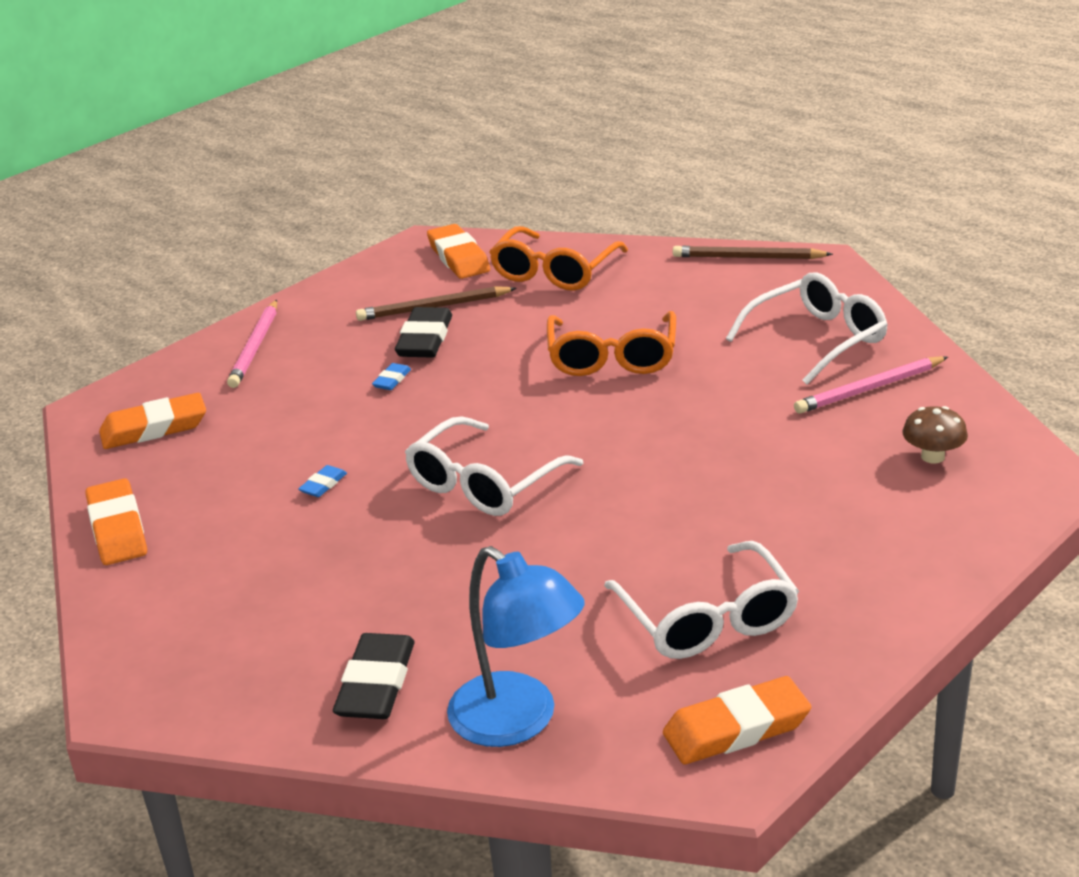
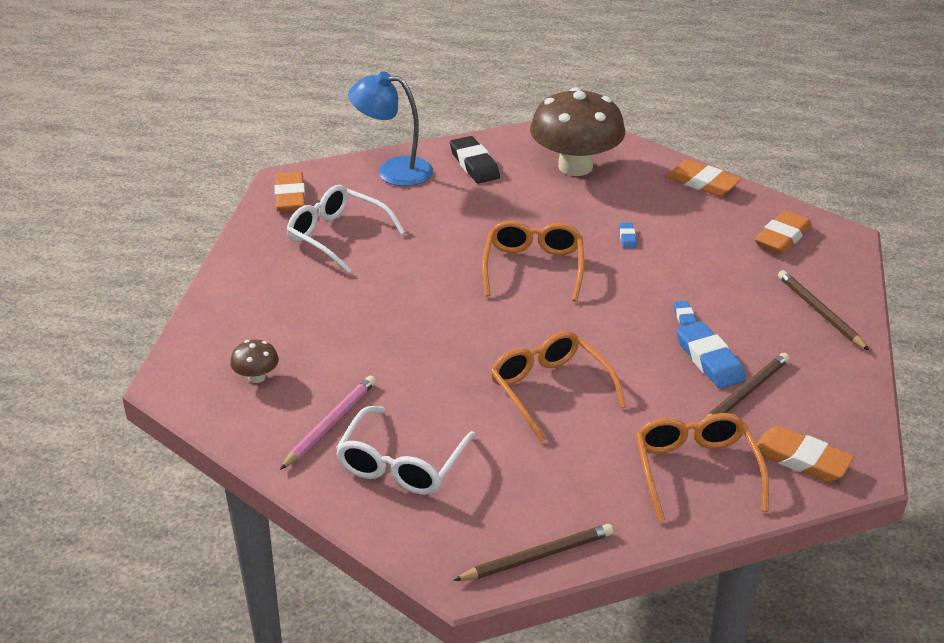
camera: 145 degrees right, 5 degrees up
pink pencil [227,300,277,388] -> brown pencil [778,270,870,351]
black eraser [395,307,452,358] -> blue eraser [676,321,746,389]
white glasses [405,416,583,516] -> orange glasses [482,221,584,301]
orange eraser [663,676,811,764] -> orange eraser turned 45 degrees counterclockwise [274,172,305,212]
none -> brown mushroom [530,87,625,176]

